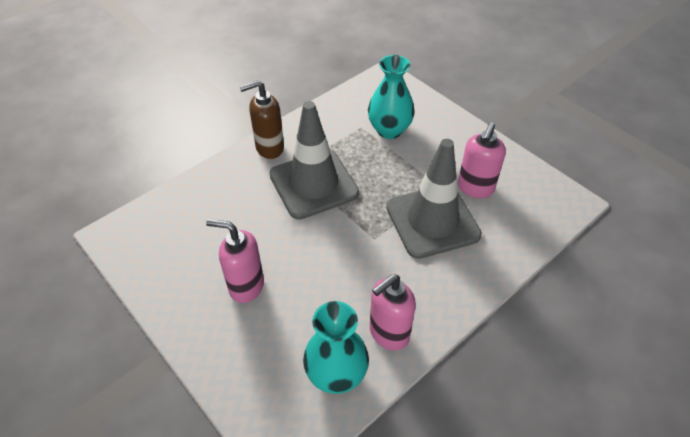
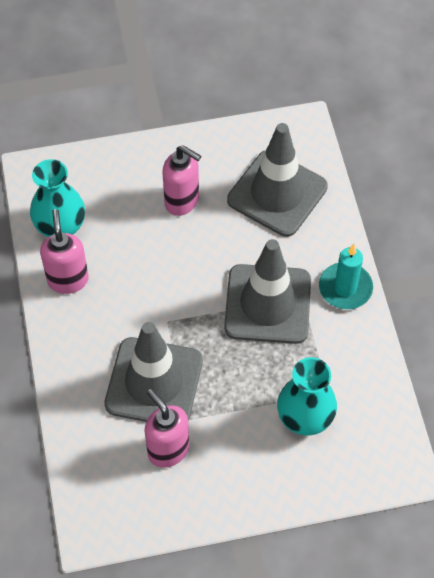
camera: 120 degrees right, 10 degrees up
pink soap dispenser [206,219,264,303] -> pink soap dispenser turned 75 degrees clockwise [162,145,201,216]
brown soap dispenser [239,80,284,159] -> turquoise candle [319,244,373,309]
none -> grey traffic cone [227,123,328,237]

